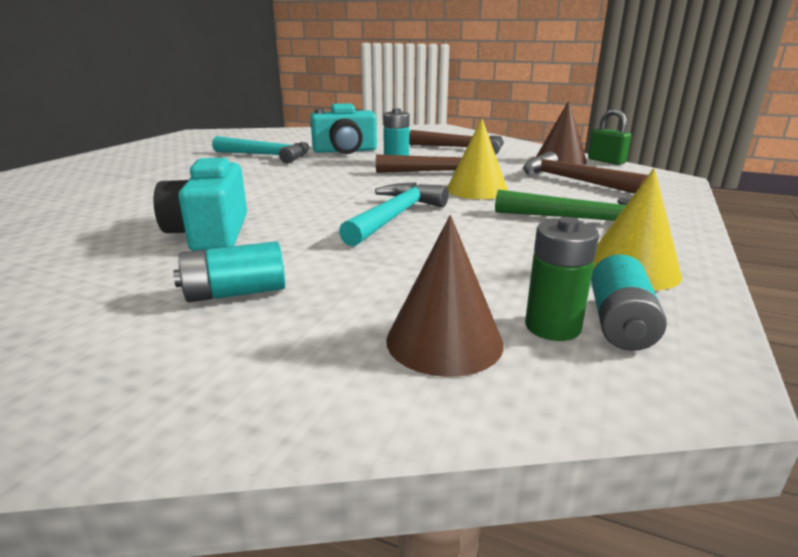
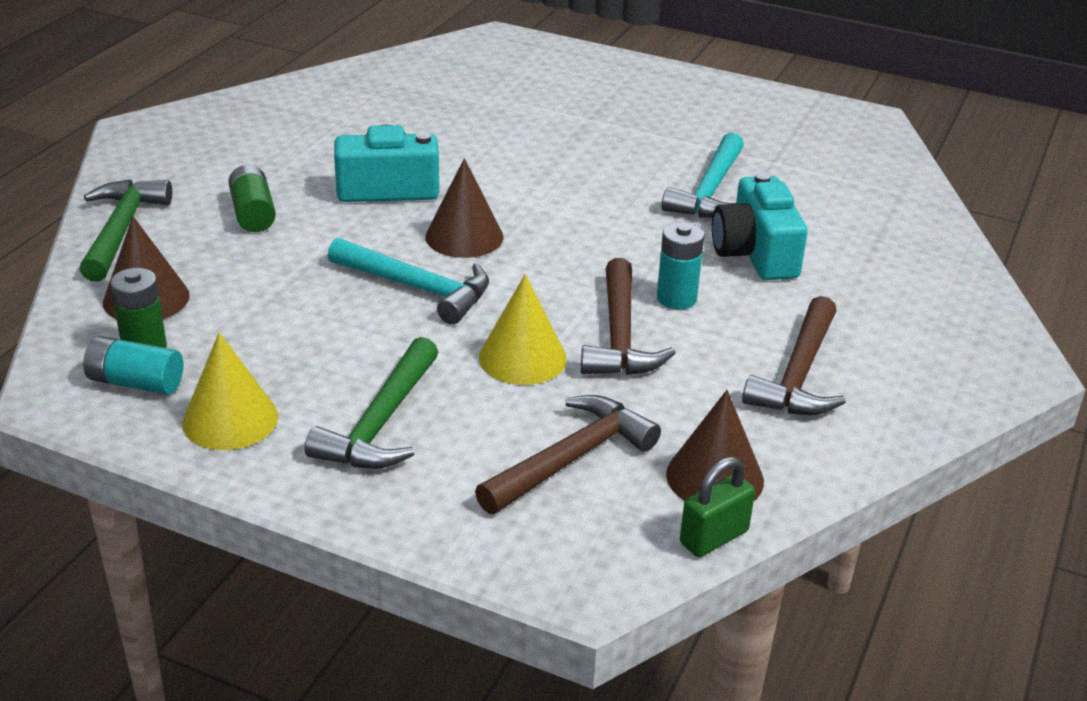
camera: 90 degrees right, 10 degrees up
turquoise battery [173,241,285,302] -> green battery [228,165,276,232]
none -> green hammer [80,180,172,282]
none -> brown cone [425,158,504,258]

